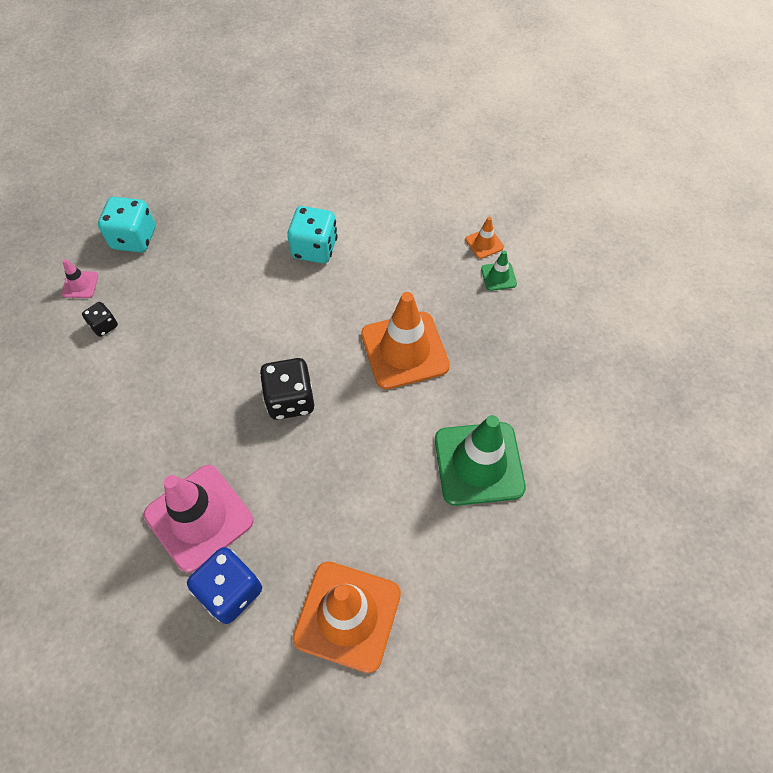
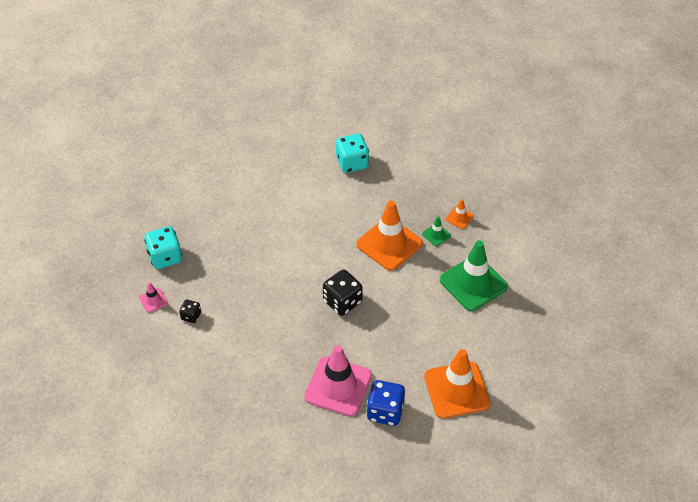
camera: 30 degrees left, 10 degrees down
turquoise dice [287,206,337,263] -> turquoise dice moved to [336,134,369,173]
orange traffic cone [466,217,504,259] -> orange traffic cone moved to [446,199,474,229]
green traffic cone [481,251,517,291] -> green traffic cone moved to [422,216,451,246]

